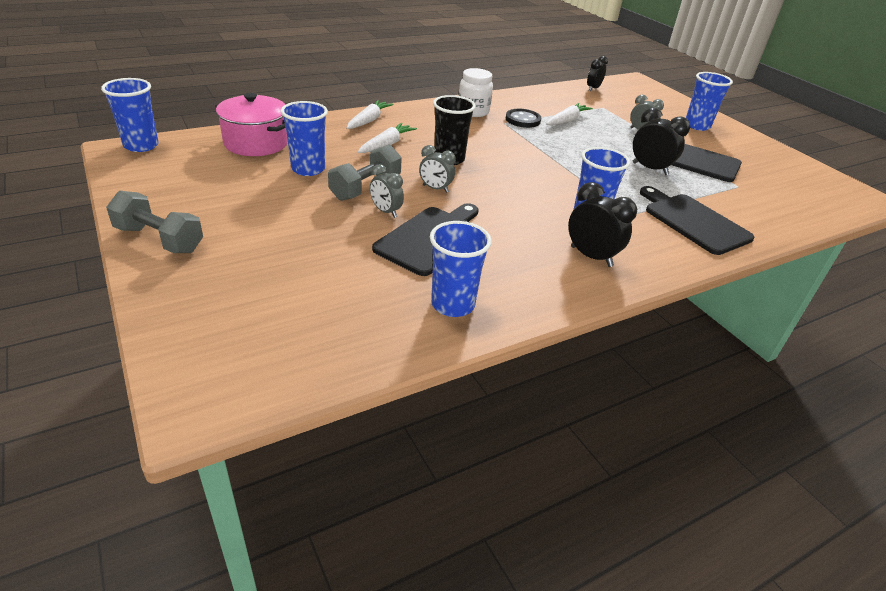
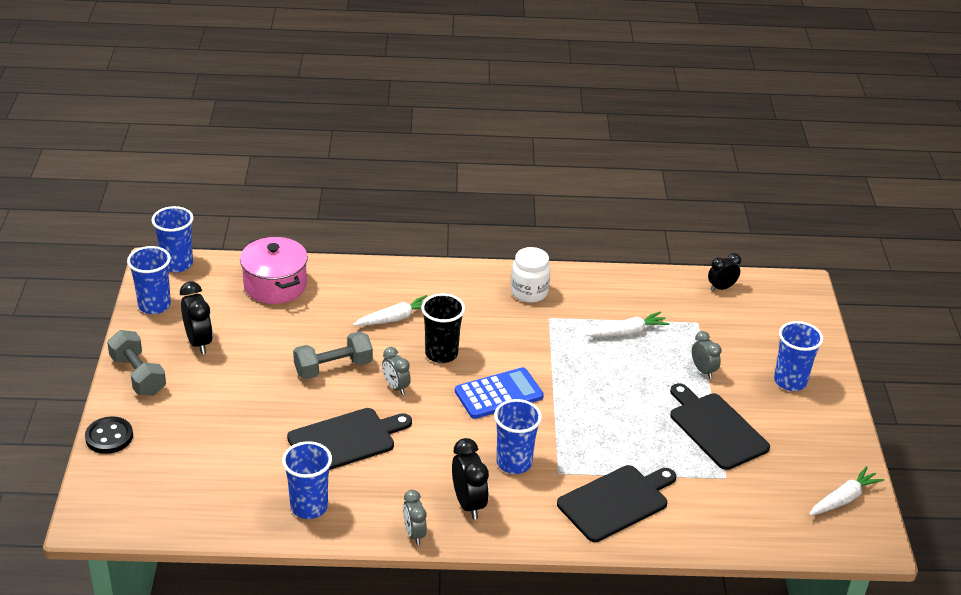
camera: 30 degrees right, 0 degrees up
blue cup [281,101,328,176] -> blue cup moved to [127,246,171,314]
white carrot [347,100,394,129] -> white carrot moved to [809,466,884,516]
grey clock [370,164,404,218] -> grey clock moved to [403,490,427,545]
black button [506,109,541,128] -> black button moved to [85,416,133,454]
black clock [633,108,690,175] -> black clock moved to [180,282,213,354]
black cutting board [640,186,755,255] -> black cutting board turned 60 degrees clockwise [557,465,676,542]
none -> blue calculator [455,367,544,419]

